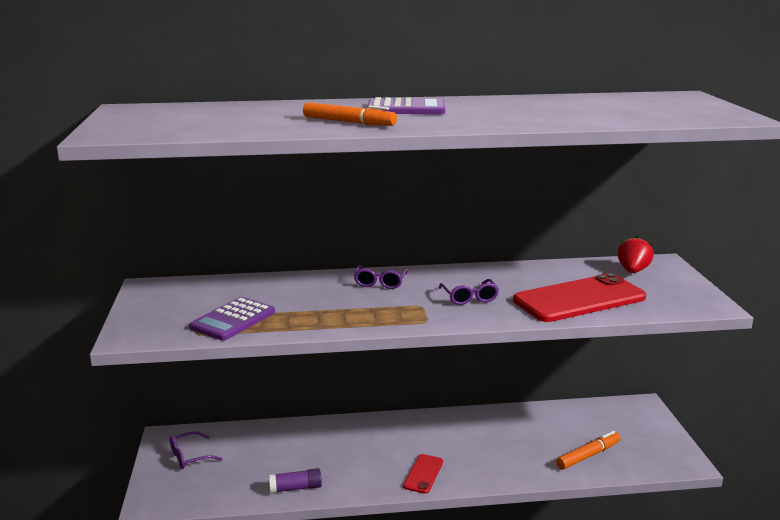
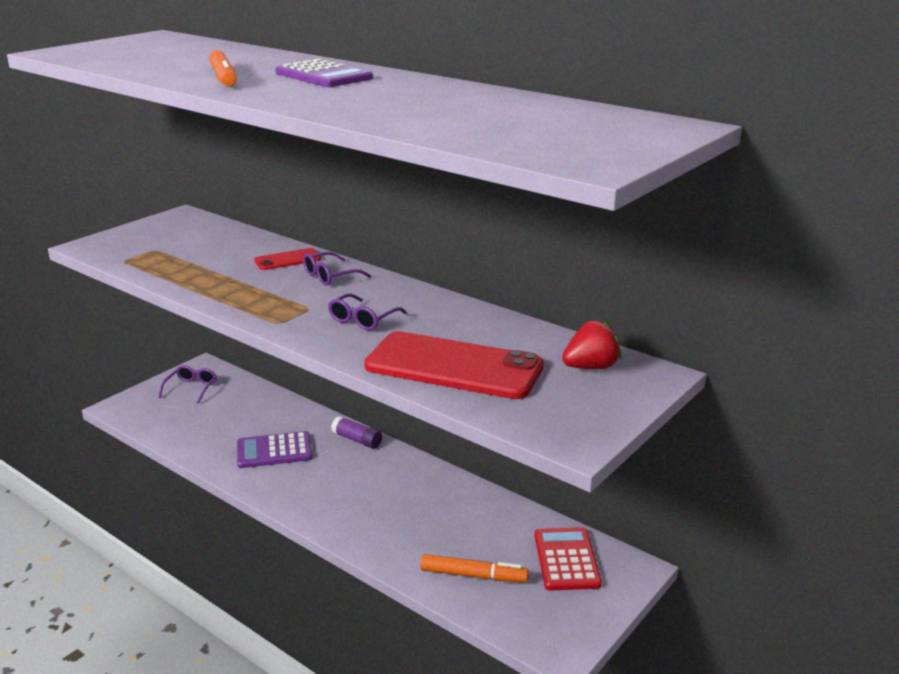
camera: 45 degrees right, 5 degrees up
purple glasses [170,431,223,469] -> purple glasses turned 90 degrees clockwise [159,365,217,404]
purple calculator [189,297,275,341] -> purple calculator moved to [237,431,312,468]
purple glue stick [269,468,322,493] -> purple glue stick moved to [331,416,382,449]
red phone [403,454,443,494] -> red phone moved to [254,248,321,270]
none -> red calculator [534,527,602,591]

